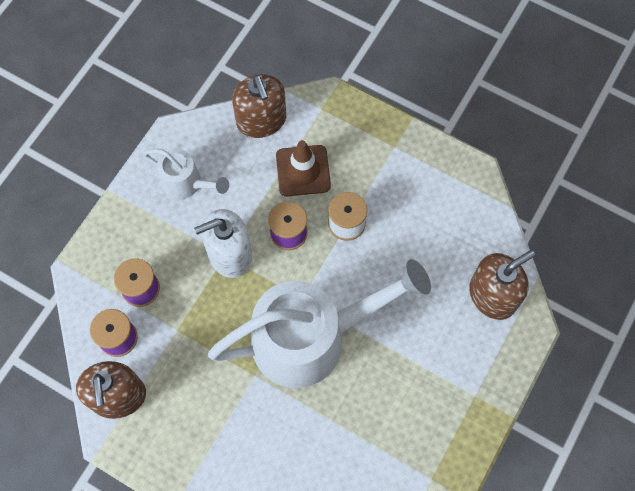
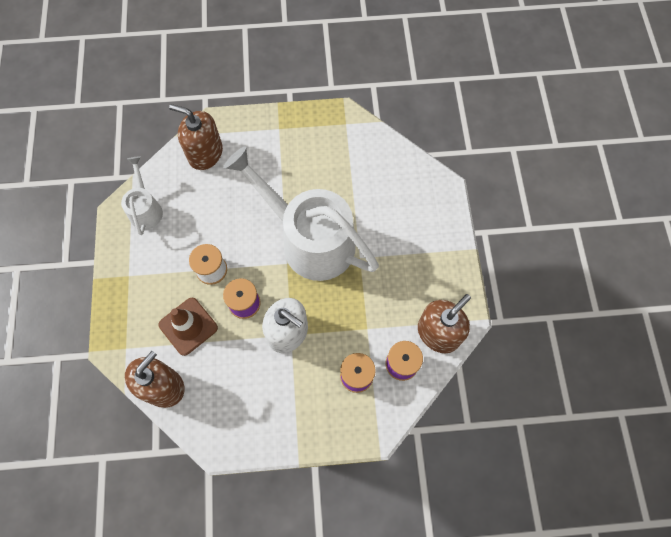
camera: 125 degrees left, 0 degrees up
white watering can [143,149,229,199] -> white watering can moved to [121,157,163,235]

